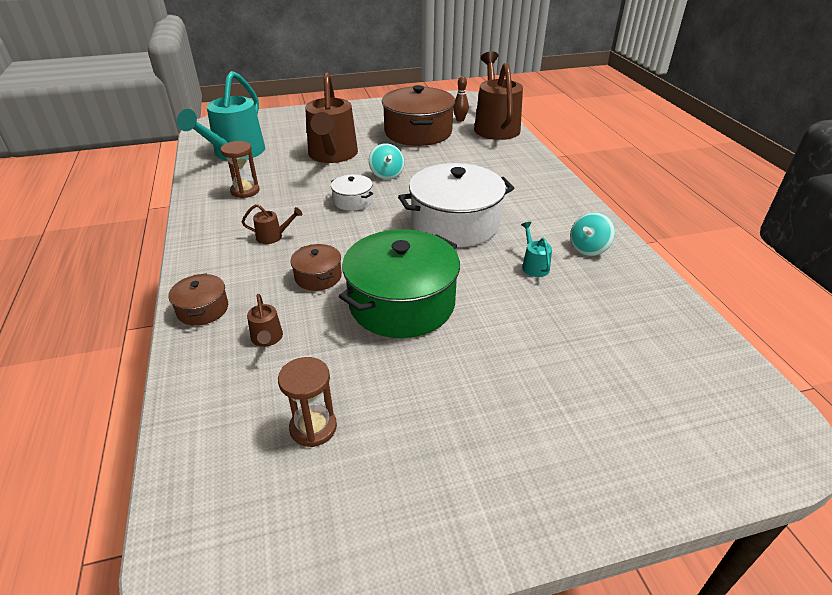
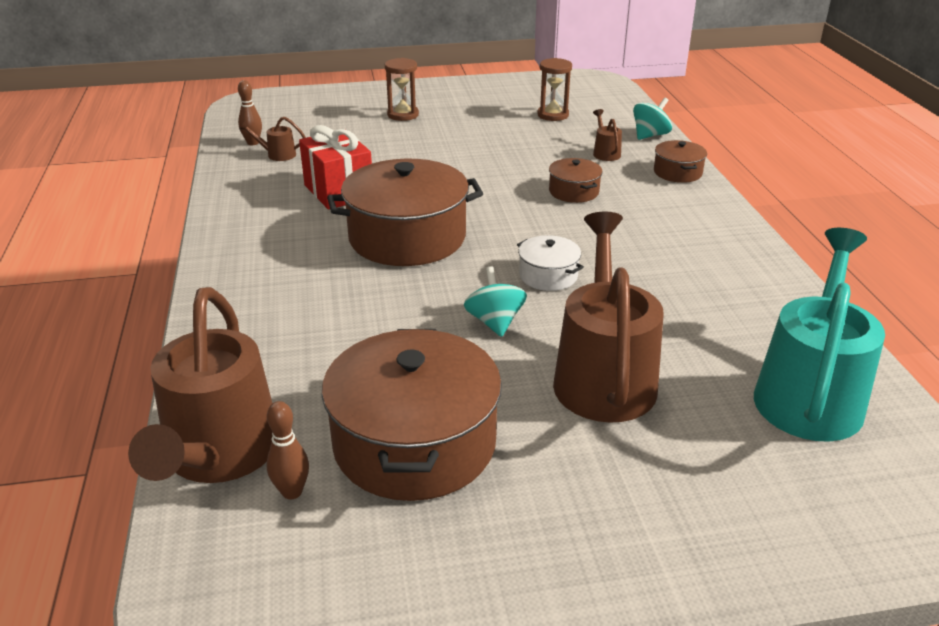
camera: 175 degrees left, 5 degrees down
brown hourglass [221,141,260,198] -> brown hourglass moved to [385,58,419,121]
brown watering can [242,204,302,244] -> brown watering can moved to [239,117,306,161]
green pot [339,229,460,338] -> none
white pot [398,163,514,247] -> brown pot [327,159,483,266]
turquoise watering can [521,222,552,277] -> red gift [299,125,372,210]
turquoise spinning top [570,212,615,256] -> turquoise spinning top moved to [633,97,672,140]
none -> brown bowling pin [238,80,262,145]

